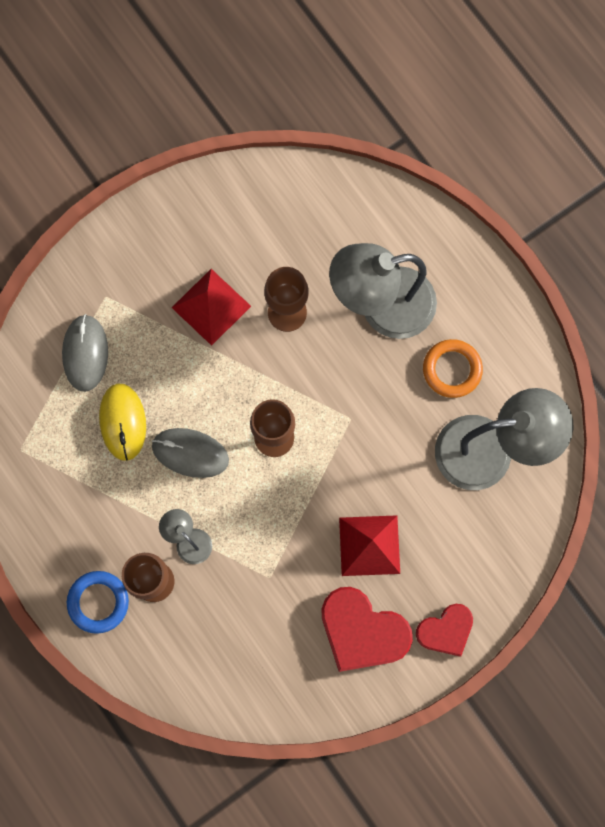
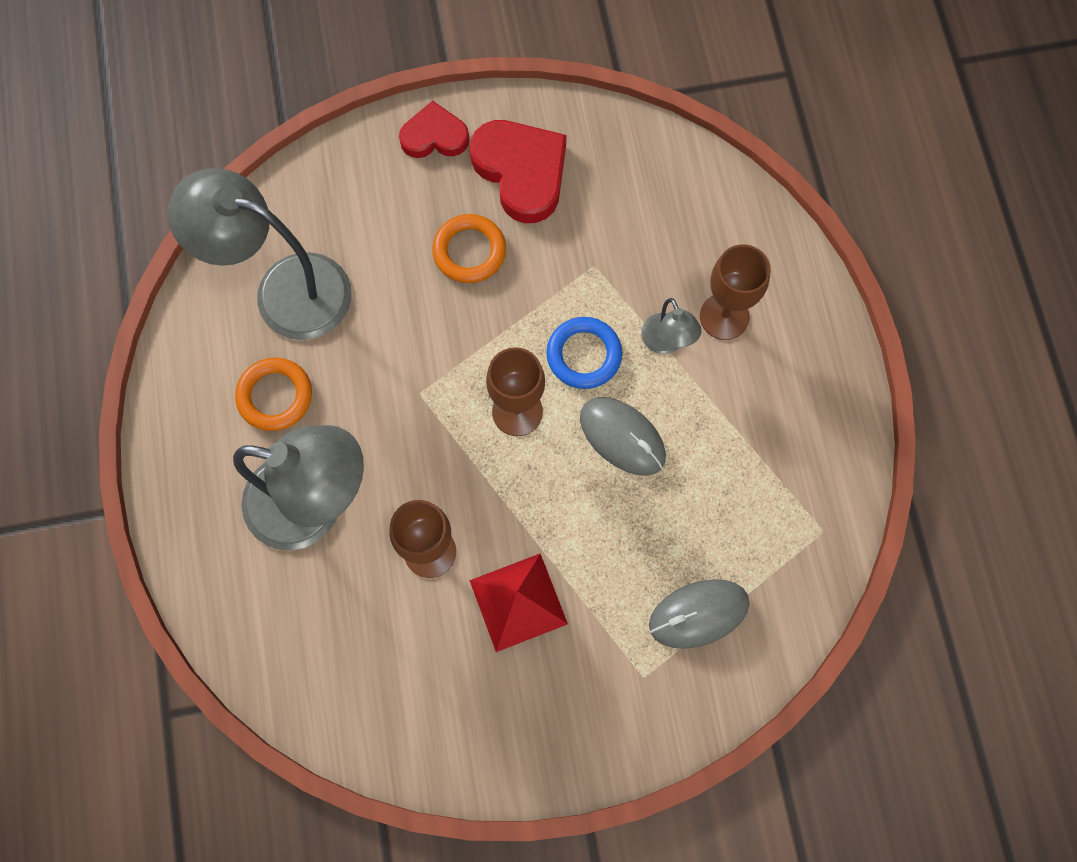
camera: 155 degrees left, 5 degrees down
grey mouse [62,314,108,392] -> grey mouse turned 45 degrees clockwise [649,579,750,649]
blue ring [67,571,129,634] -> blue ring moved to [546,317,622,389]
yellow mouse [99,384,146,461] -> none
red pyramid [339,515,400,576] -> orange ring [432,214,506,283]

